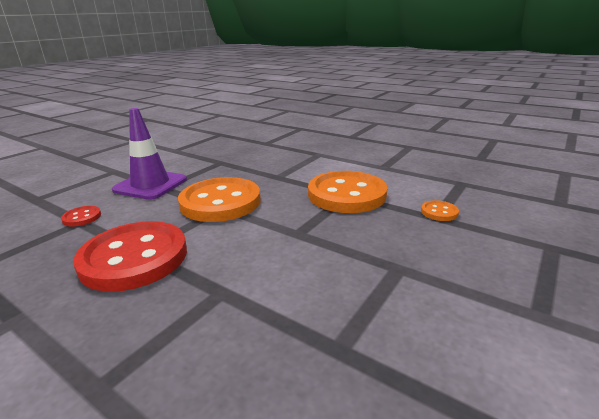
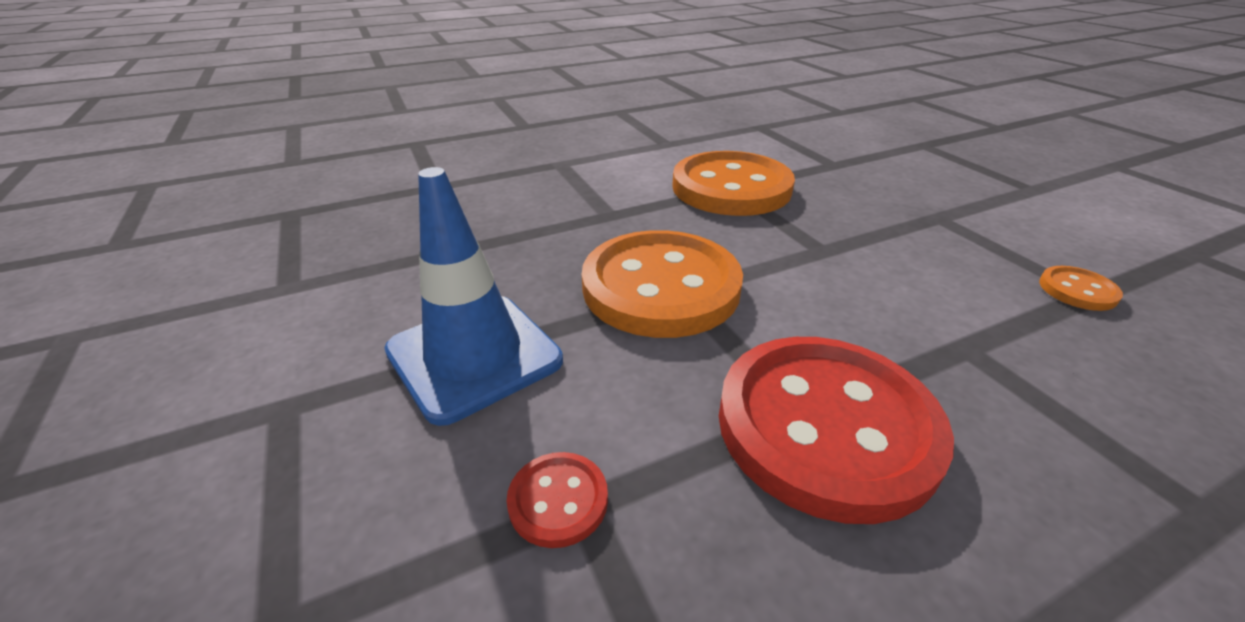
camera: 60 degrees left, 10 degrees up
purple traffic cone [112,108,187,200] -> blue traffic cone [384,167,563,426]
orange button [421,200,459,221] -> orange button moved to [1039,266,1123,311]

